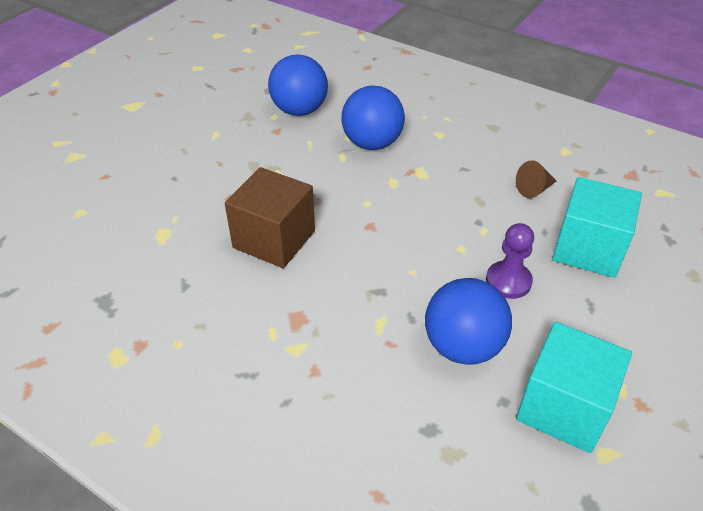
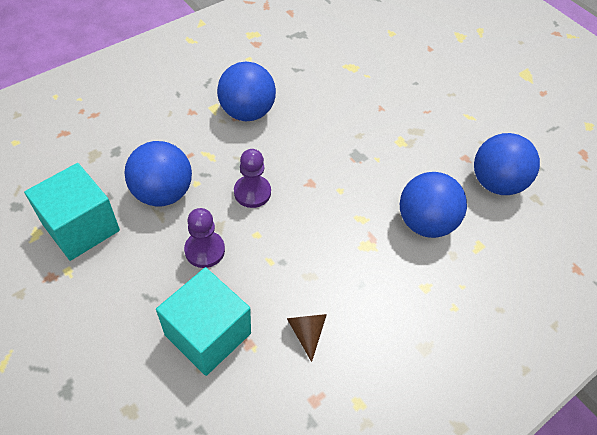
camera: 105 degrees right, 10 degrees up
brown cube [225,167,315,268] -> none
none -> blue ball [217,62,276,121]
none -> purple pawn [234,149,271,208]

